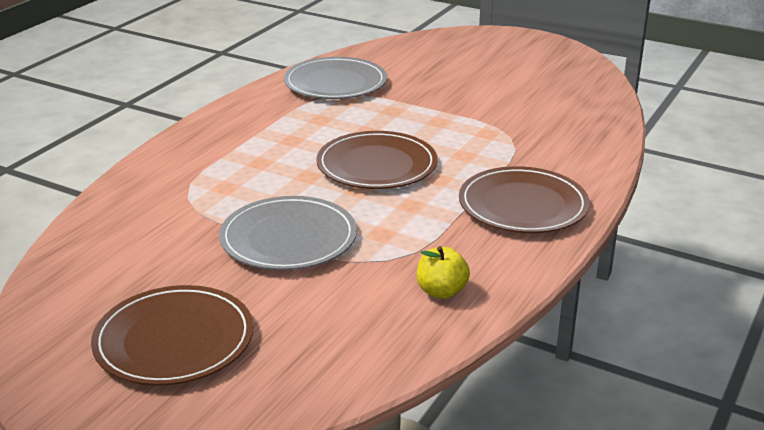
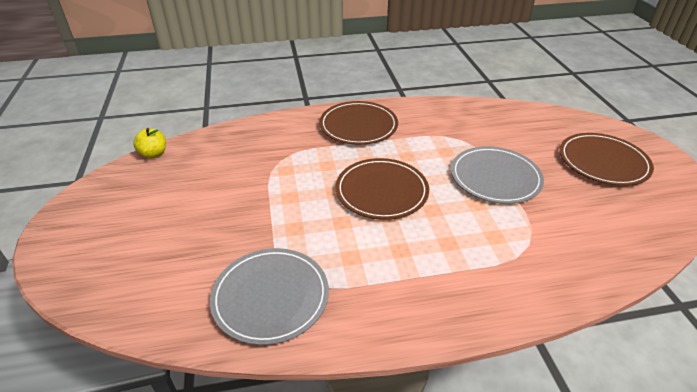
camera: 130 degrees left, 10 degrees up
yellow apple [417,246,470,299] -> yellow apple moved to [133,128,166,158]

